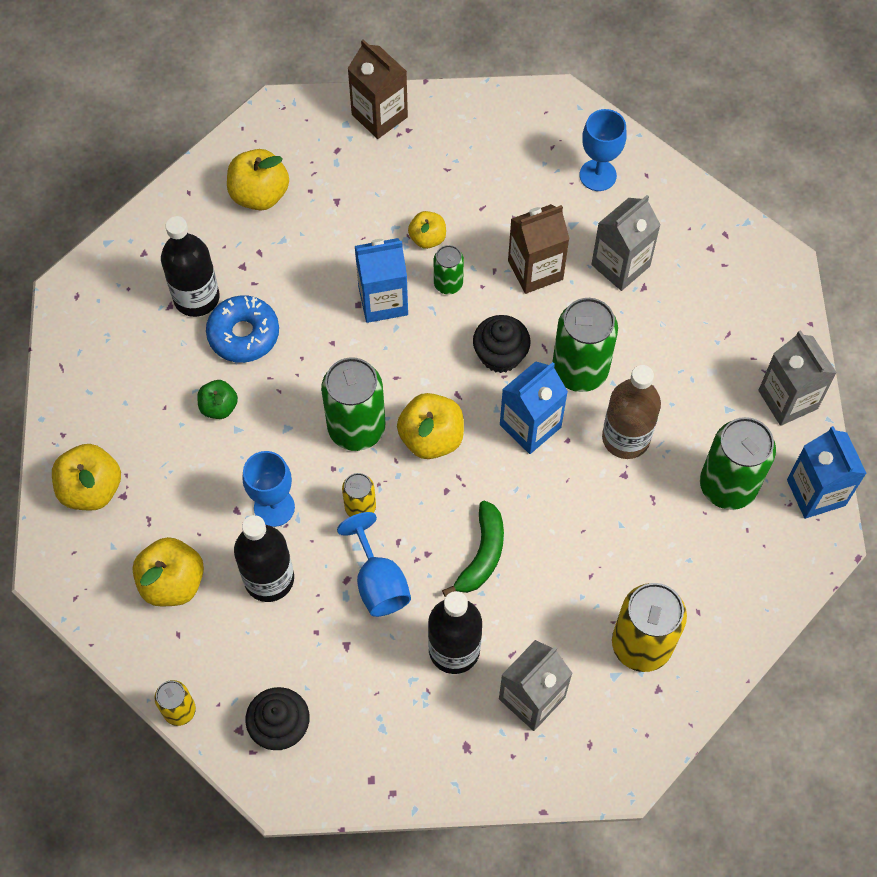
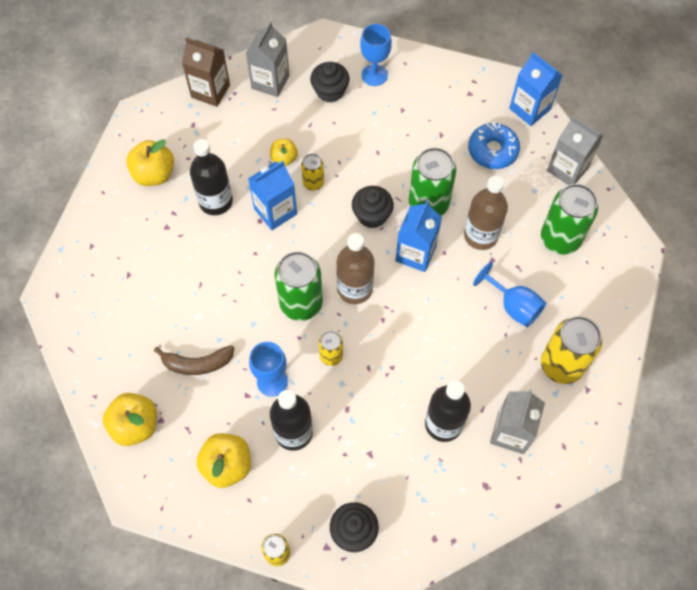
camera: 25 degrees left, 0 degrees up
black bottle [161,216,220,317] -> black bottle moved to [190,139,233,215]
green apple [197,380,238,419] -> none
blue donut [206,295,279,363] -> blue donut moved to [468,122,520,169]
blue goblet [337,512,411,617] -> blue goblet moved to [473,262,546,327]
yellow apple [397,393,464,459] -> brown bottle [336,233,375,304]
green can [434,245,464,294] -> yellow can [301,154,324,190]
green banana [442,500,504,597] -> none
brown carton [508,204,569,294] -> none
grey carton [591,195,661,291] -> grey carton moved to [246,22,289,97]
blue carton [787,426,867,519] -> blue carton moved to [509,52,563,126]
none -> brown banana [154,345,234,375]
none -> black cupcake [310,62,350,103]

